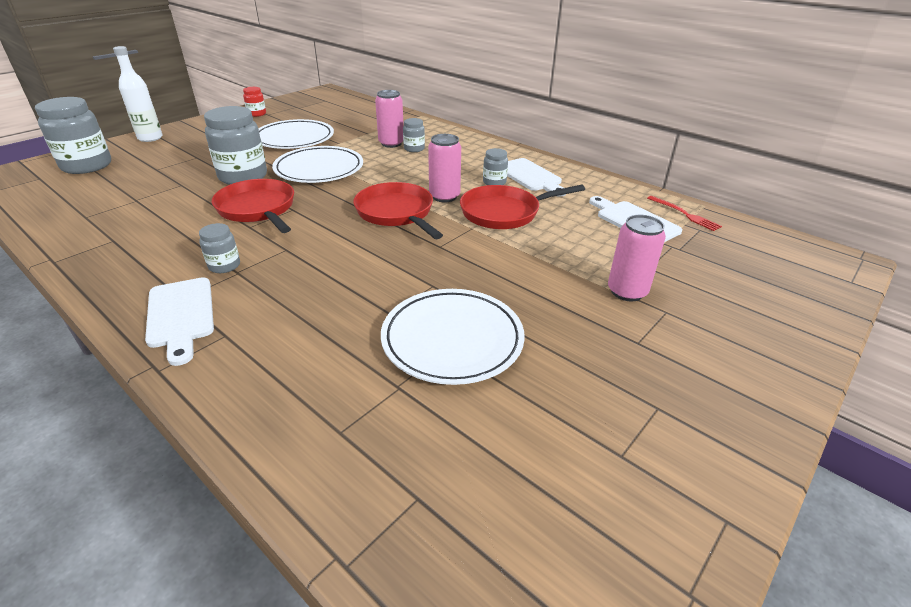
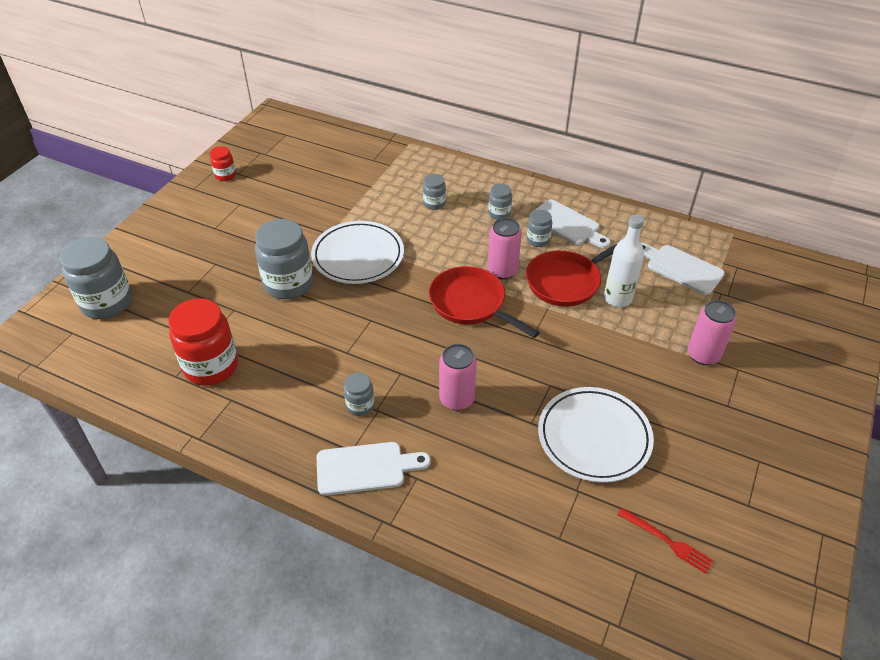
camera: 15 degrees left, 10 degrees up
white bottle [113,46,163,142] -> white bottle moved to [604,214,644,307]
white cutting board [145,277,214,366] -> white cutting board turned 60 degrees counterclockwise [317,442,431,496]
red pan [212,179,294,233] -> none
white plate [258,119,334,149] -> none
pink can [375,90,404,148] -> pink can moved to [439,344,477,411]
red fork [647,196,722,231] -> red fork moved to [617,508,714,574]
none -> red jar [168,298,238,386]
none -> grey jar [488,184,512,220]

